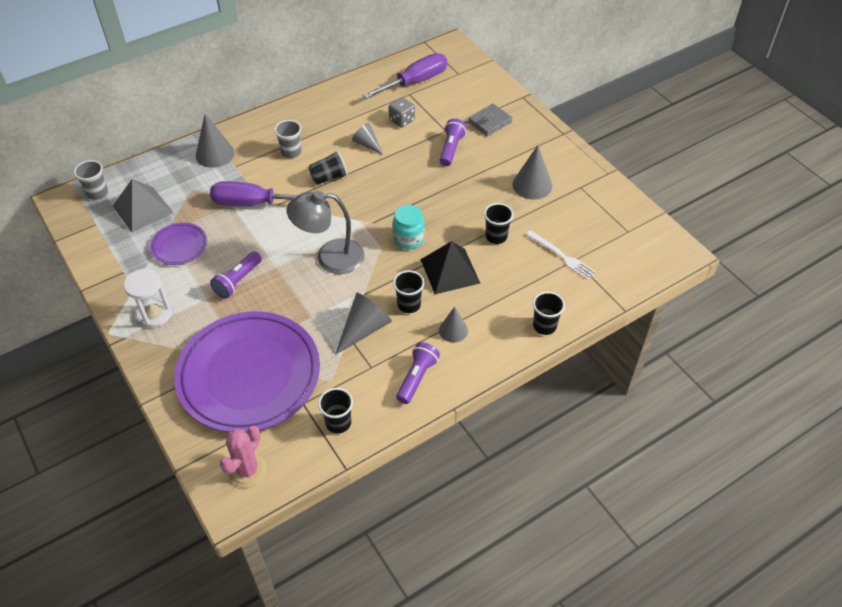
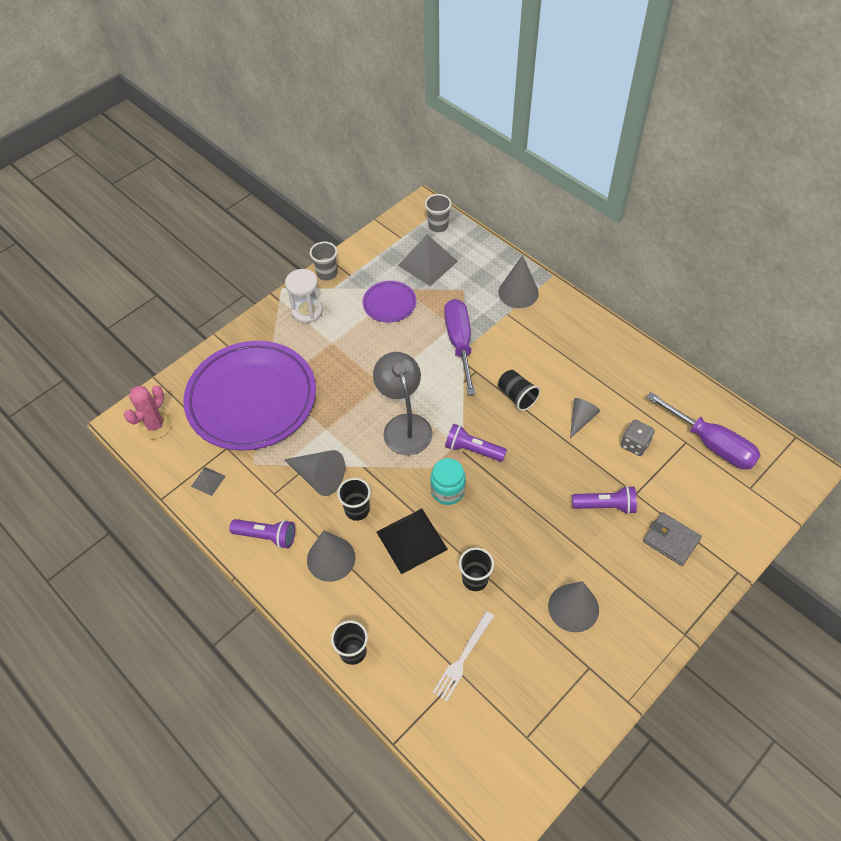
camera: 80 degrees right, 5 degrees up
purple flashlight [210,251,262,298] -> purple flashlight moved to [445,424,507,462]
pink cactus [220,426,267,488] -> pink cactus turned 75 degrees counterclockwise [124,385,172,439]
grey cup [274,120,301,158] -> grey cup moved to [310,242,337,281]
black cup [318,388,353,434] -> grey pyramid [191,467,226,496]
grey cone [439,307,468,342] -> grey cone [307,530,356,582], size x1.57

